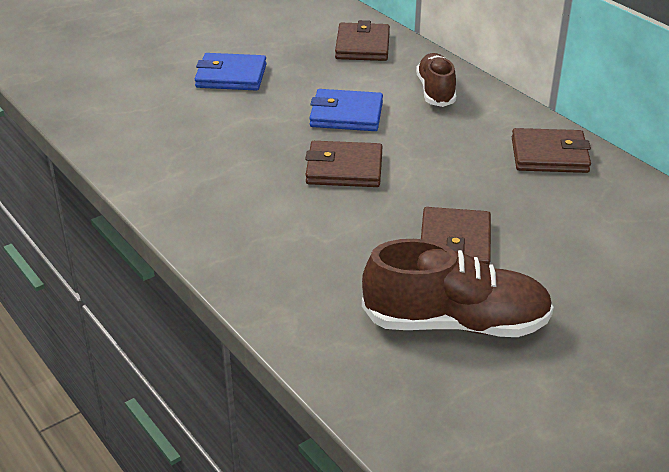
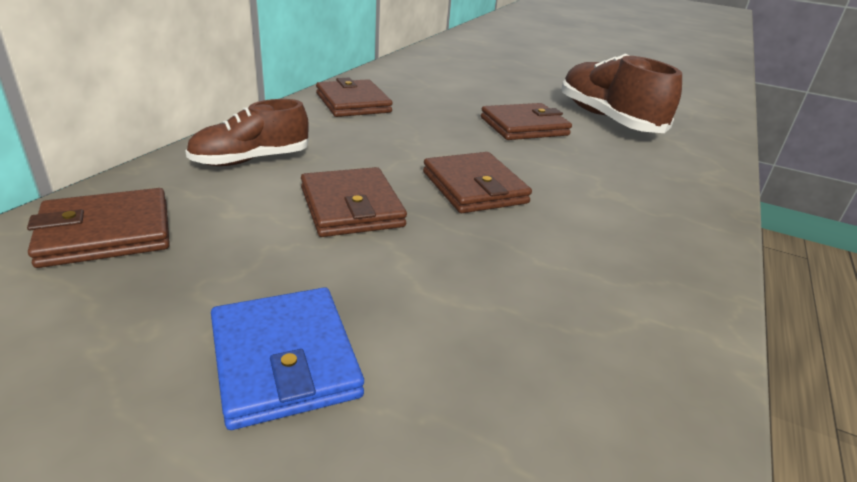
camera: 120 degrees left, 5 degrees down
blue wallet [310,89,383,131] -> brown wallet [301,167,407,237]

